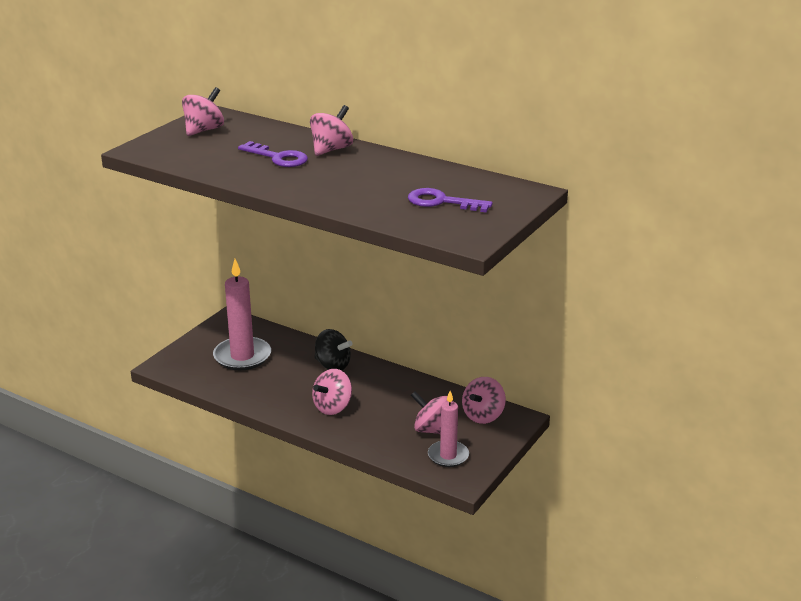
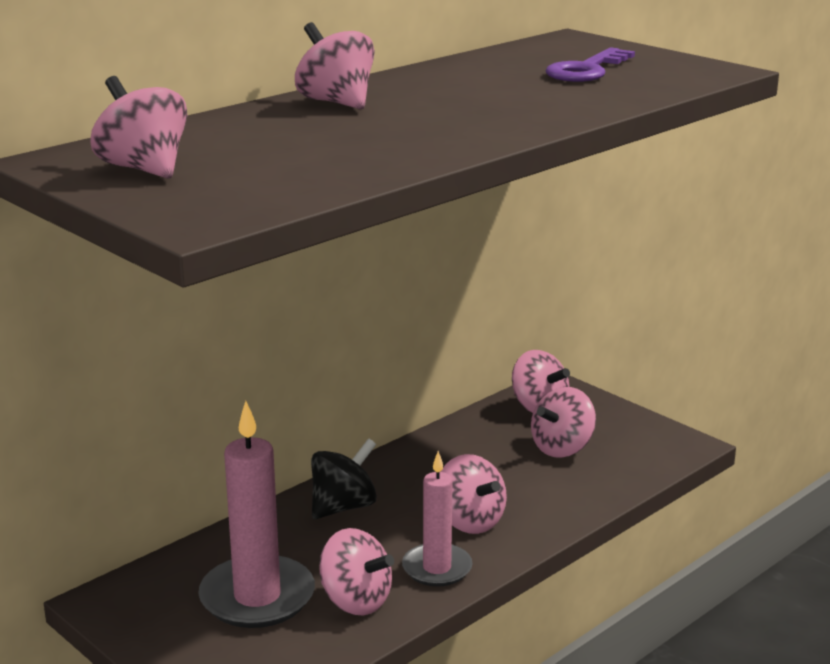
camera: 75 degrees left, 5 degrees down
purple key [238,141,308,167] -> none
pink candle [428,391,469,467] -> pink candle moved to [402,451,473,587]
none -> pink spinning top [319,528,394,615]

